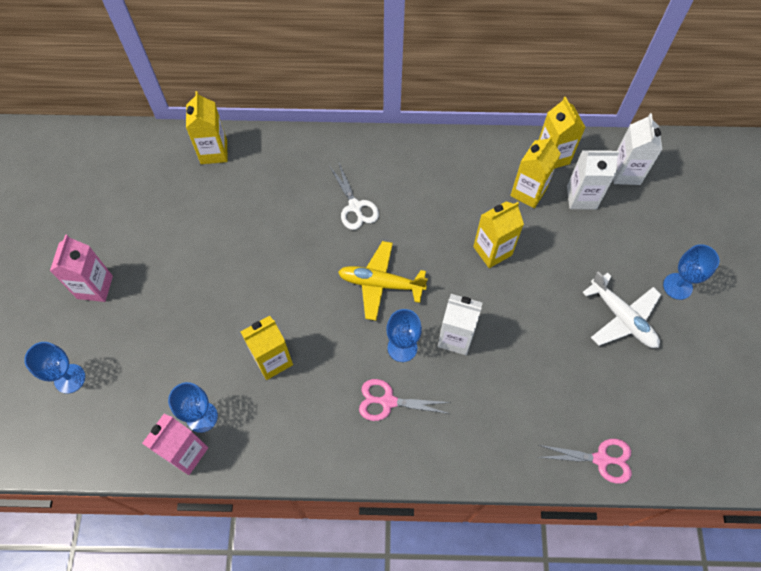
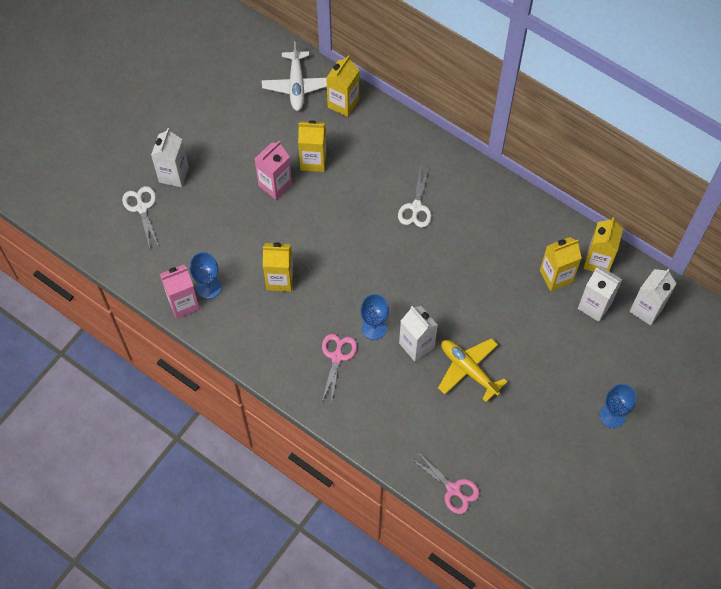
camera: 35 degrees right, 0 degrees up
blue goblet [24,342,85,394] -> white scissors [122,186,159,248]
pink carton [50,235,113,302] -> pink carton moved to [255,141,292,200]
yellow plane [338,241,428,321] -> yellow plane moved to [438,338,507,402]
pink scissors [359,379,451,421] -> pink scissors turned 60 degrees clockwise [322,334,357,405]
yellow carton [473,201,524,268] -> yellow carton moved to [298,120,326,172]
white plane [582,271,661,348] -> white plane moved to [262,41,327,111]
none -> white carton [151,128,189,187]

